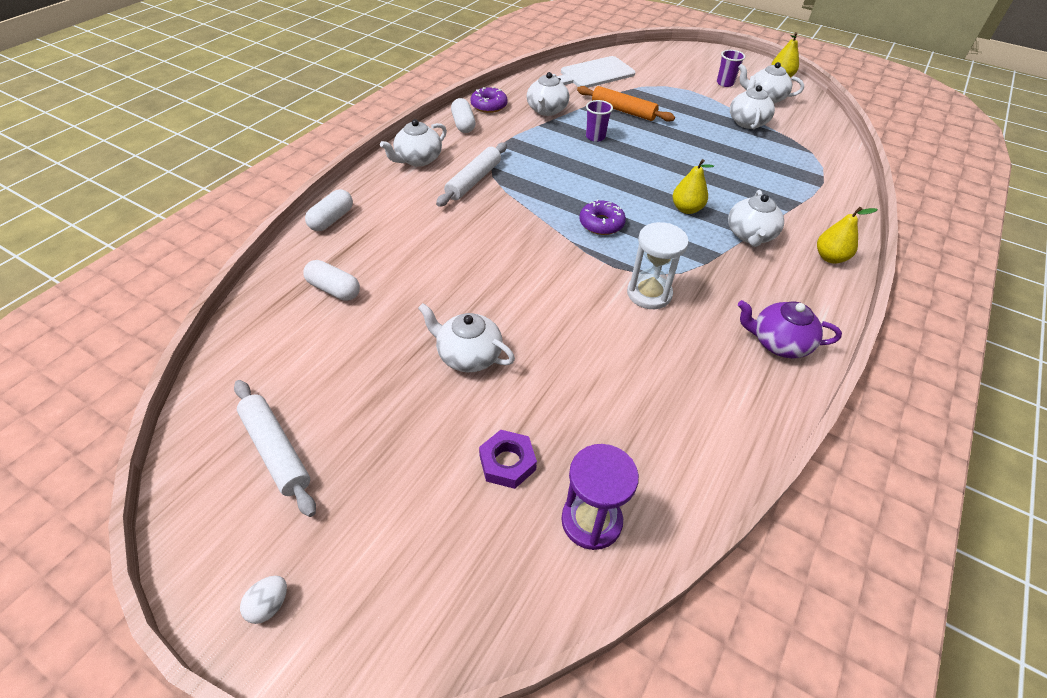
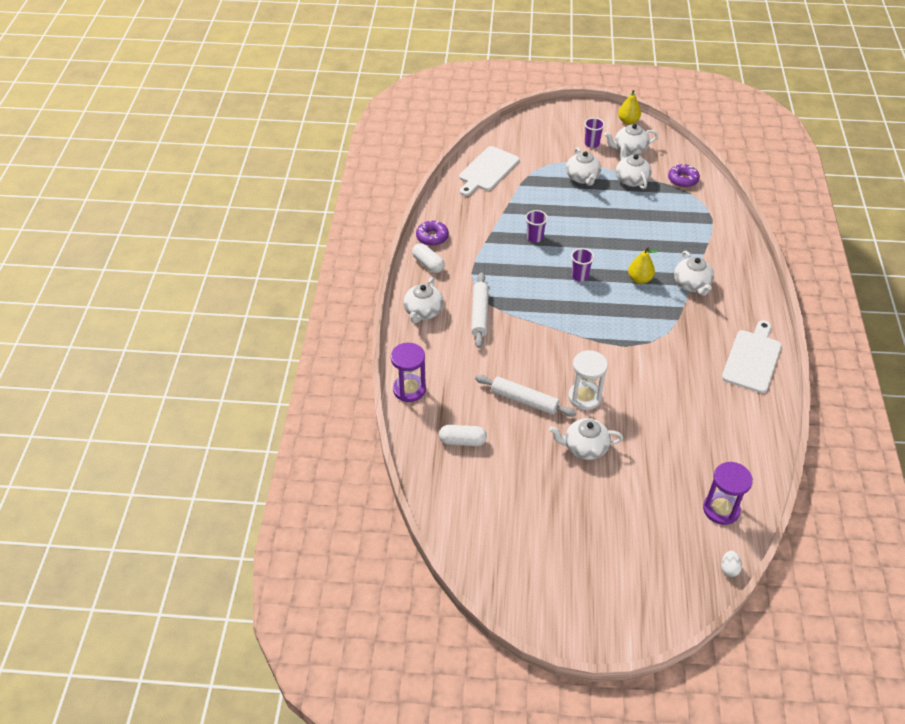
camera: 25 degrees left, 0 degrees up
white rolling pin [234,380,316,517] -> white rolling pin moved to [475,375,577,417]
white egg [240,576,287,624] -> white egg moved to [721,551,742,577]
white capsule [305,189,353,231] -> purple hourglass [391,343,426,402]
purple nut [479,430,537,489] -> none
white teapot [527,72,569,116] -> white teapot moved to [566,147,601,186]
orange rolling pin [577,86,675,122] -> none
purple donut [579,199,626,235] -> purple donut moved to [668,164,700,188]
white hourglass [627,222,689,309] -> white hourglass moved to [568,350,608,410]
purple teapot [738,300,842,358] -> white cutting board [722,320,782,393]
yellow pear [817,207,878,263] -> none
none -> purple cup [571,248,594,282]

